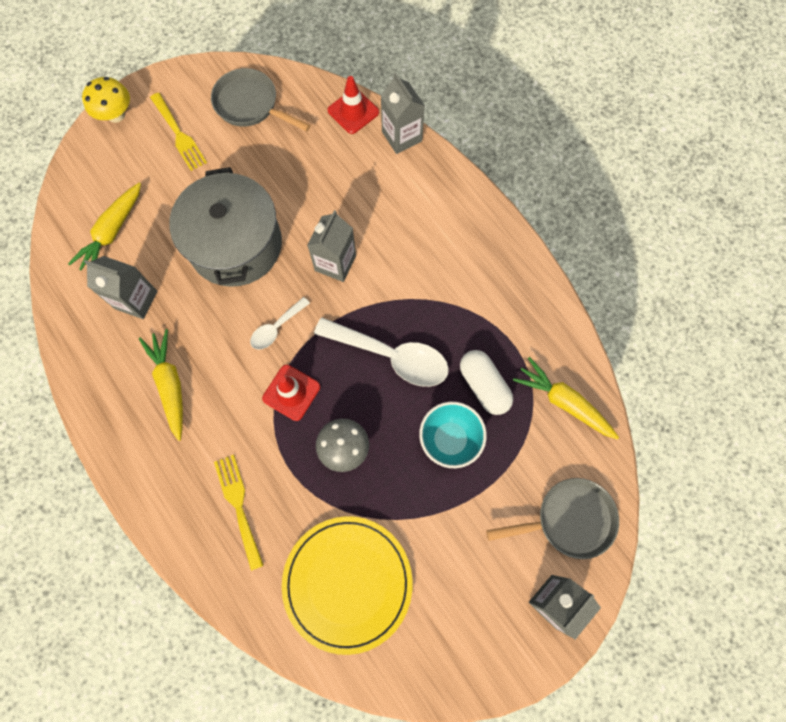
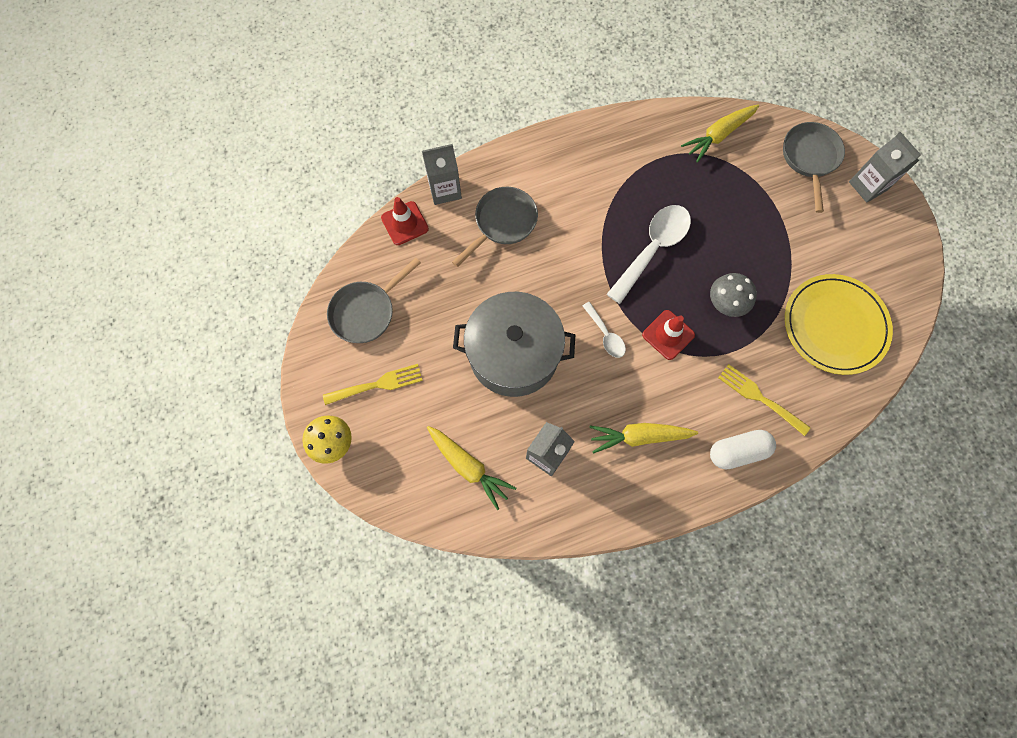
camera: 75 degrees left, 0 degrees up
yellow fork [214,455,264,571] -> yellow fork turned 45 degrees clockwise [718,364,811,436]
grey carton [307,210,356,282] -> none
turquoise bowl [419,402,487,468] -> none
white capsule [460,350,513,415] -> white capsule moved to [710,430,776,469]
none -> grey pan [452,187,538,267]

